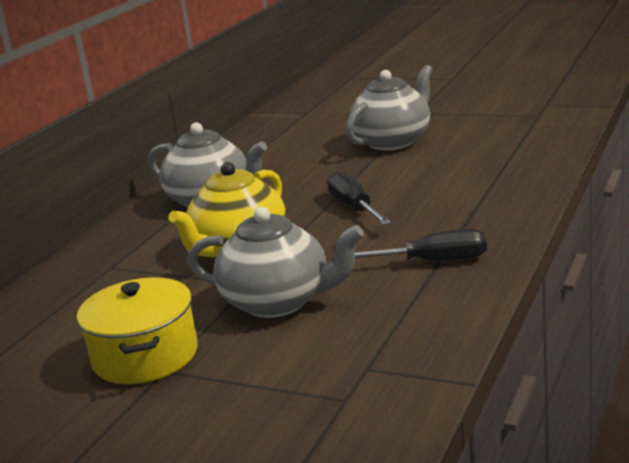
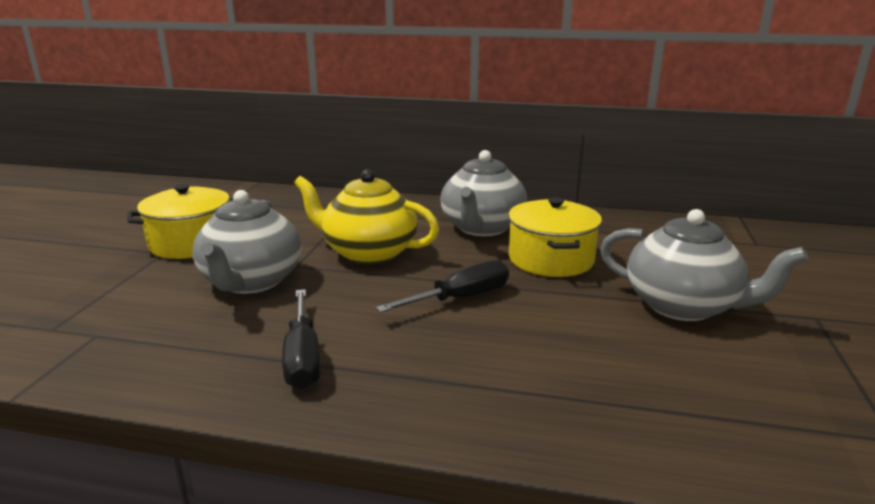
camera: 75 degrees right, 0 degrees up
none -> yellow pot [508,197,602,277]

